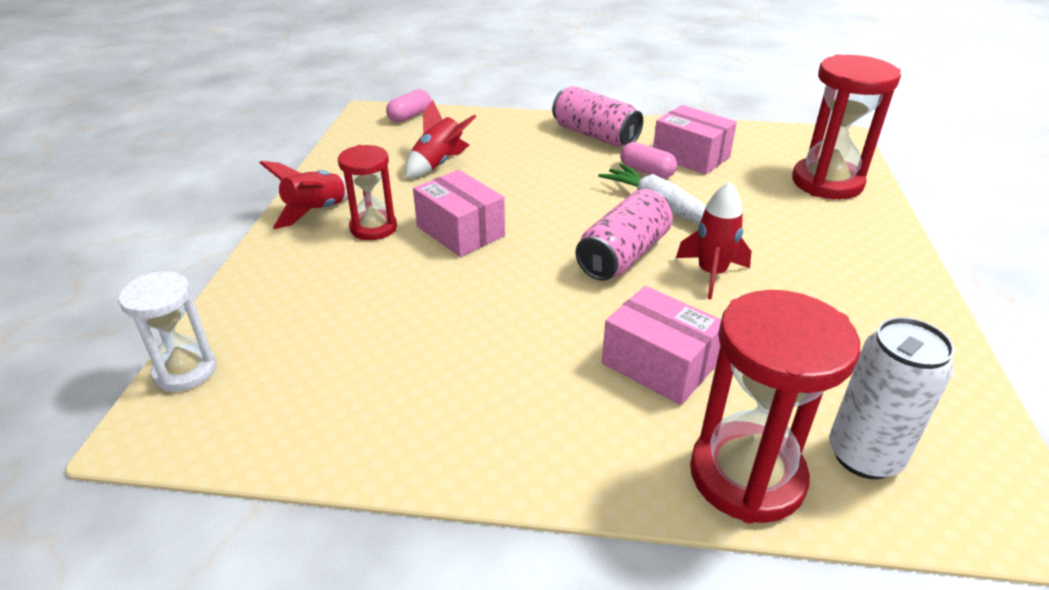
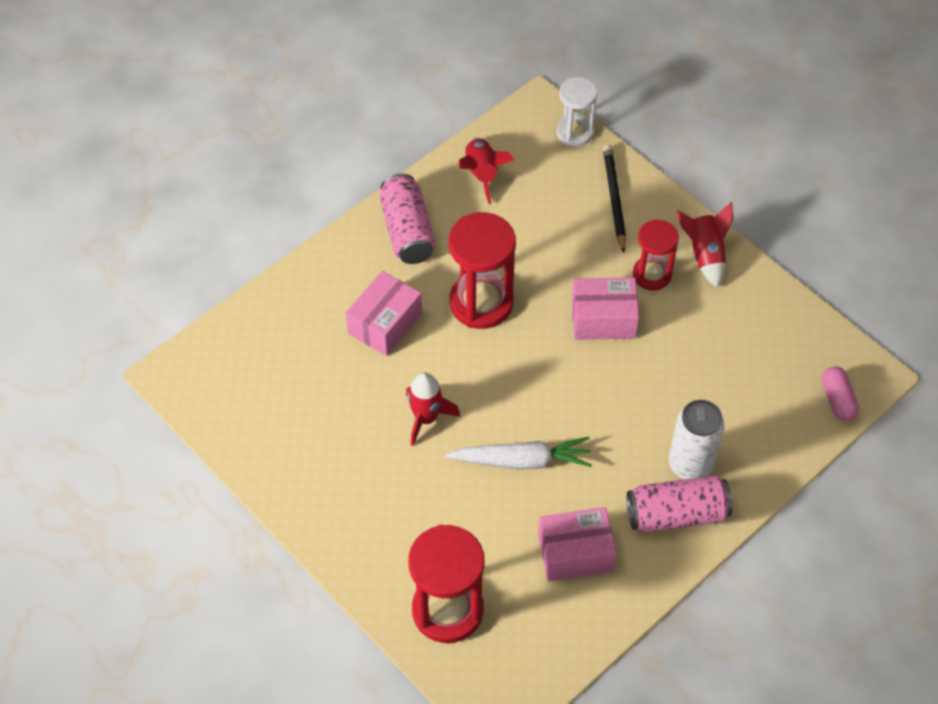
camera: 130 degrees right, 20 degrees up
red rocket [405,100,477,178] -> red rocket moved to [459,137,514,204]
pink can [576,189,673,281] -> pink can moved to [380,173,436,264]
pink box [602,286,721,405] -> pink box turned 45 degrees counterclockwise [346,271,422,356]
pink capsule [620,142,677,179] -> none
red hourglass [690,290,860,523] -> red hourglass moved to [449,212,516,329]
white can [829,317,955,479] -> white can moved to [669,400,724,479]
none -> black pencil [603,144,626,253]

